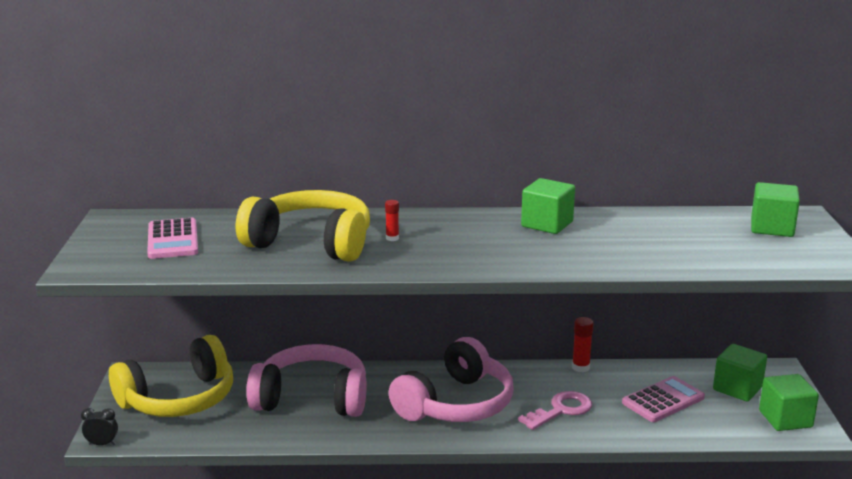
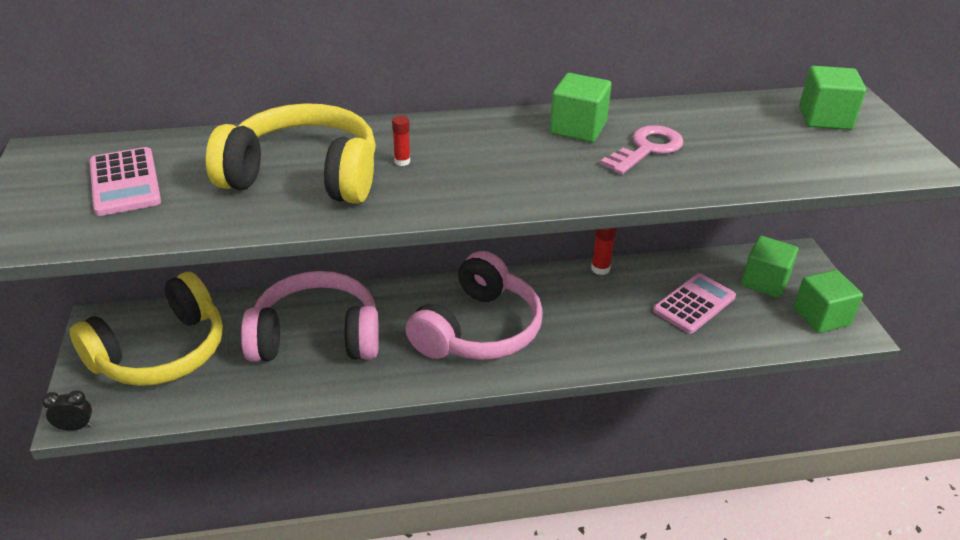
camera: 10 degrees left, 15 degrees up
pink key [518,391,592,430] -> pink key moved to [600,125,684,174]

